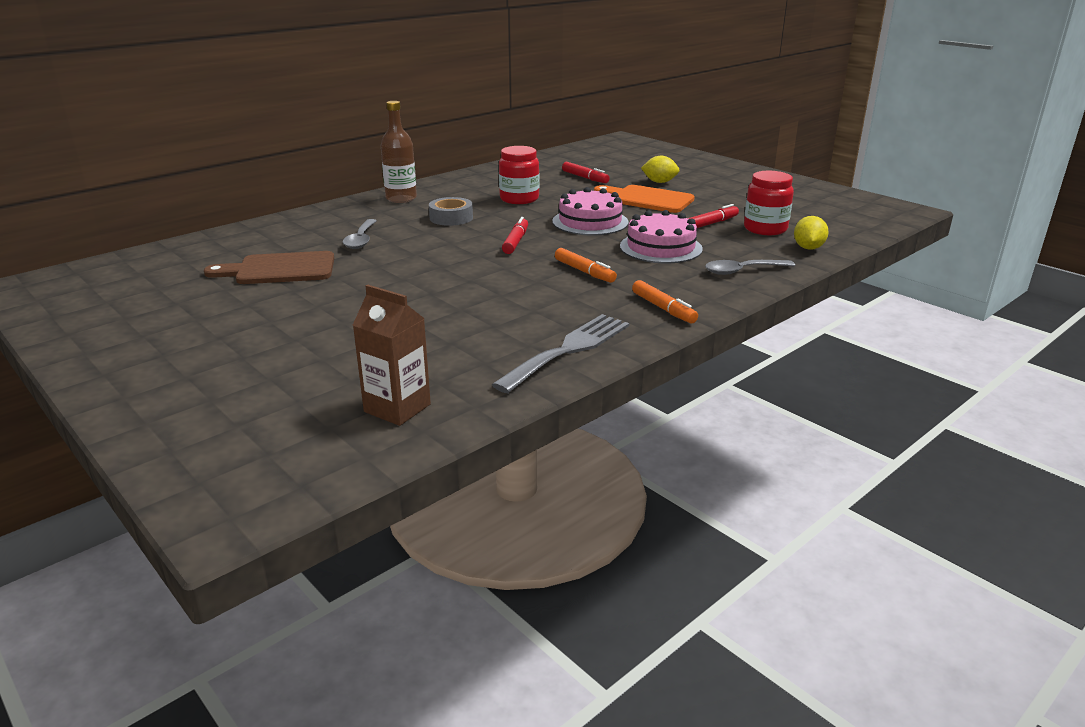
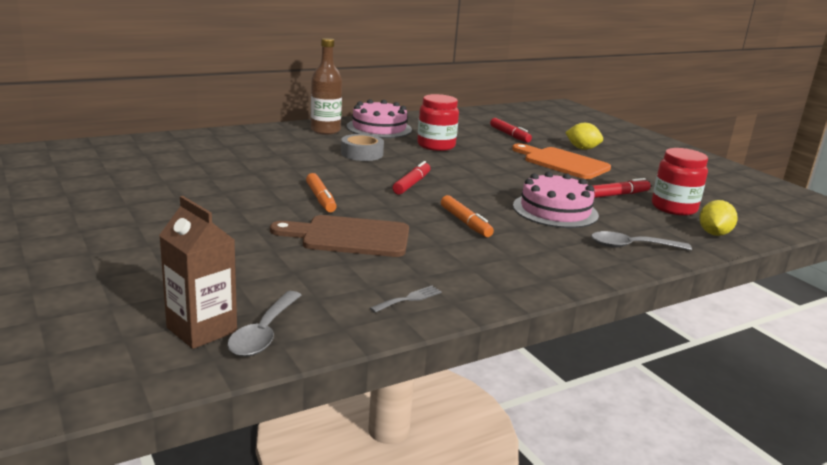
camera: 10 degrees right, 5 degrees down
brown cutting board [204,251,334,284] -> brown cutting board moved to [270,215,409,257]
grey spoon [343,219,377,249] -> grey spoon moved to [227,291,301,357]
grey fork [492,314,629,393] -> grey fork [370,286,442,313], size x0.41
pink cake [552,187,628,236] -> pink cake moved to [347,99,412,138]
orange marker [632,280,698,323] -> orange marker moved to [306,173,337,212]

